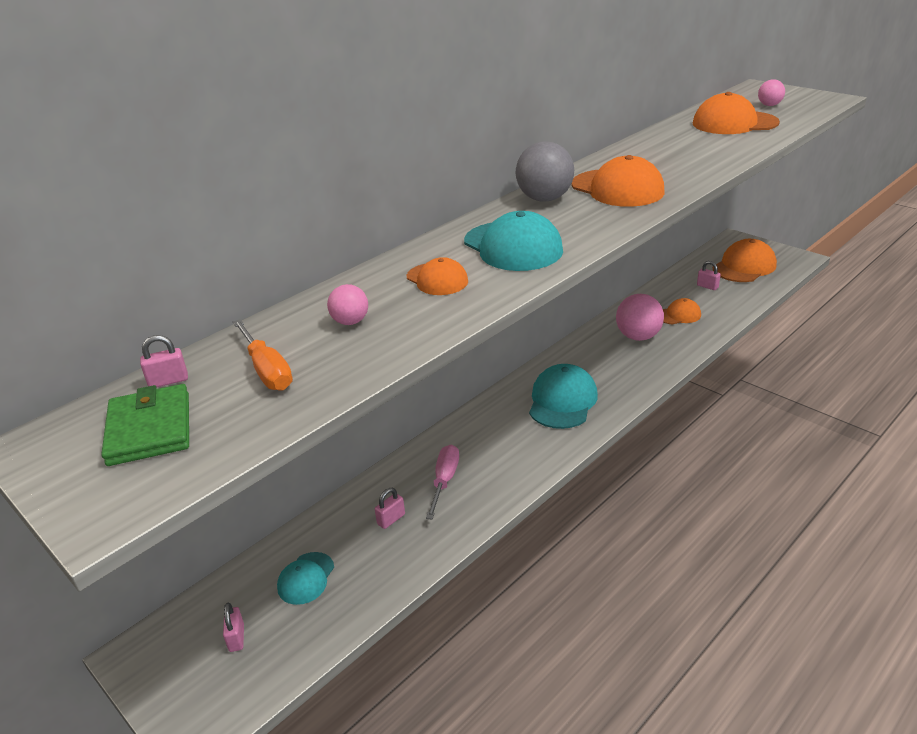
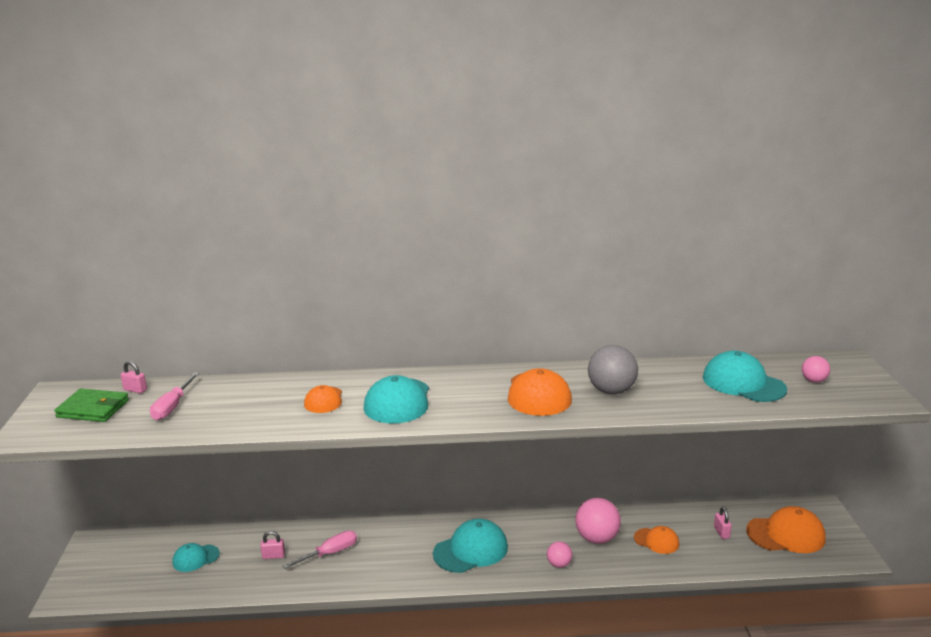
camera: 40 degrees right, 10 degrees down
green wallet [101,384,189,466] -> green wallet turned 75 degrees clockwise [54,389,129,422]
pink padlock [223,603,244,652] -> none
orange screwdriver [233,319,293,391] -> pink screwdriver [150,373,199,420]
pink ball [327,284,368,325] -> pink ball moved to [547,541,572,568]
grey ball [516,142,574,202] -> grey ball moved to [588,345,638,395]
orange cap [693,92,780,134] -> turquoise cap [703,350,787,402]

